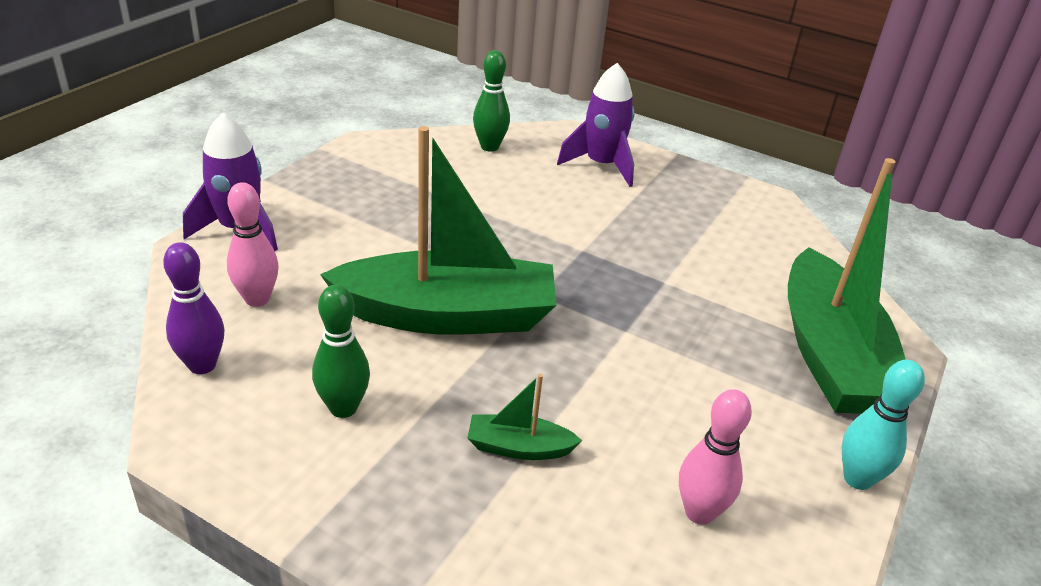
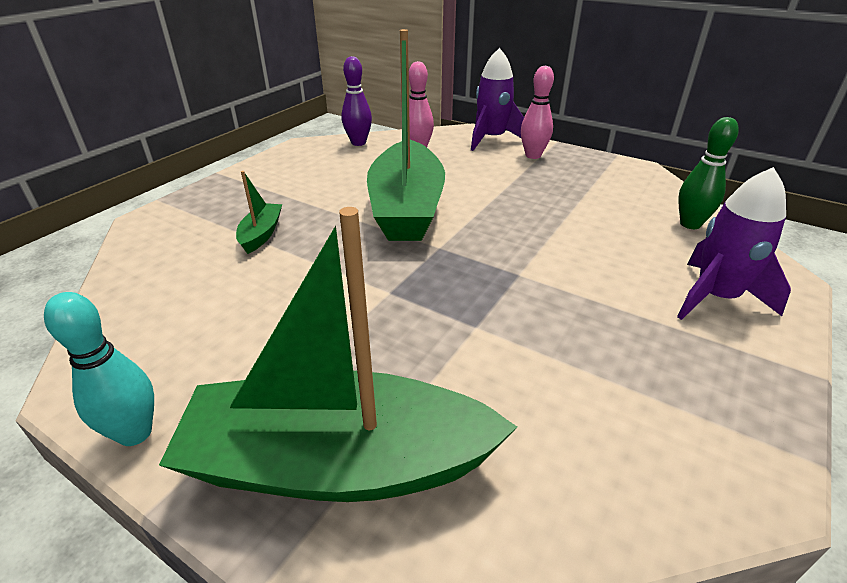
camera: 95 degrees right, 0 degrees up
green bowling pin [312,285,370,418] -> none
pink bowling pin [679,389,752,525] -> pink bowling pin moved to [521,66,554,159]

